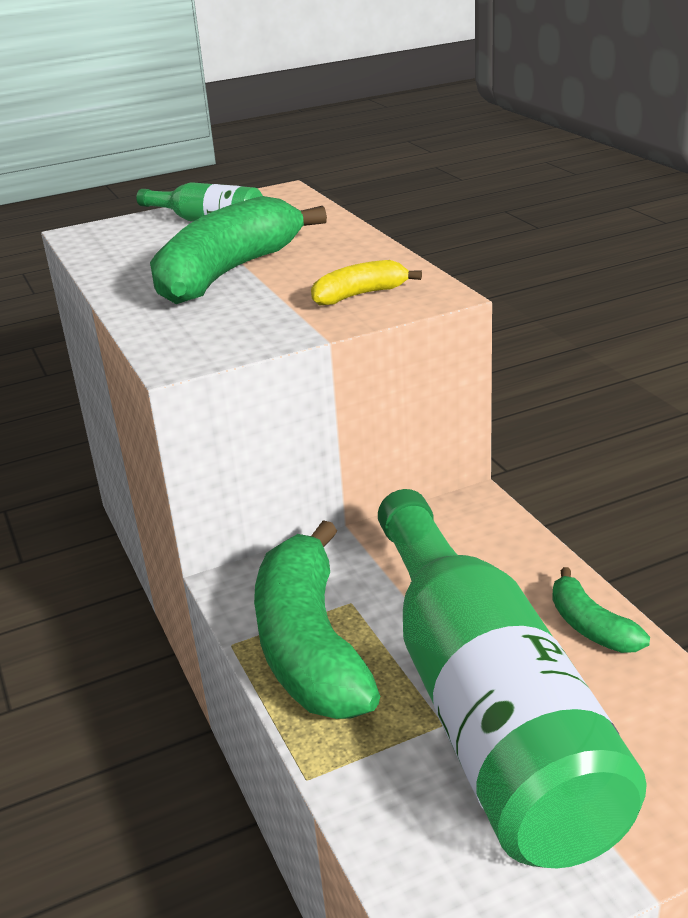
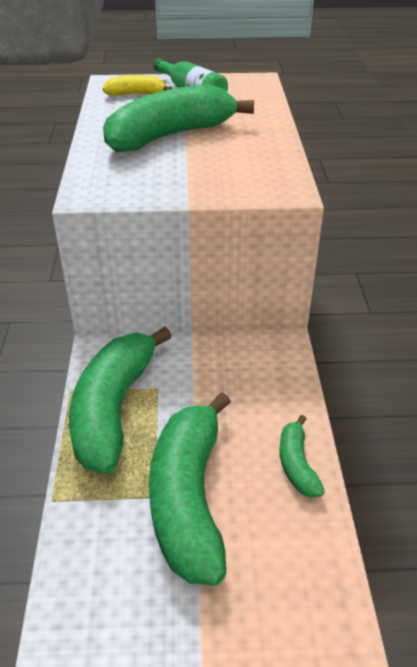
camera: 20 degrees right, 10 degrees up
yellow banana [311,260,422,306] -> yellow banana moved to [102,75,172,96]
green bottle [378,489,647,868] -> green banana [149,392,231,586]

